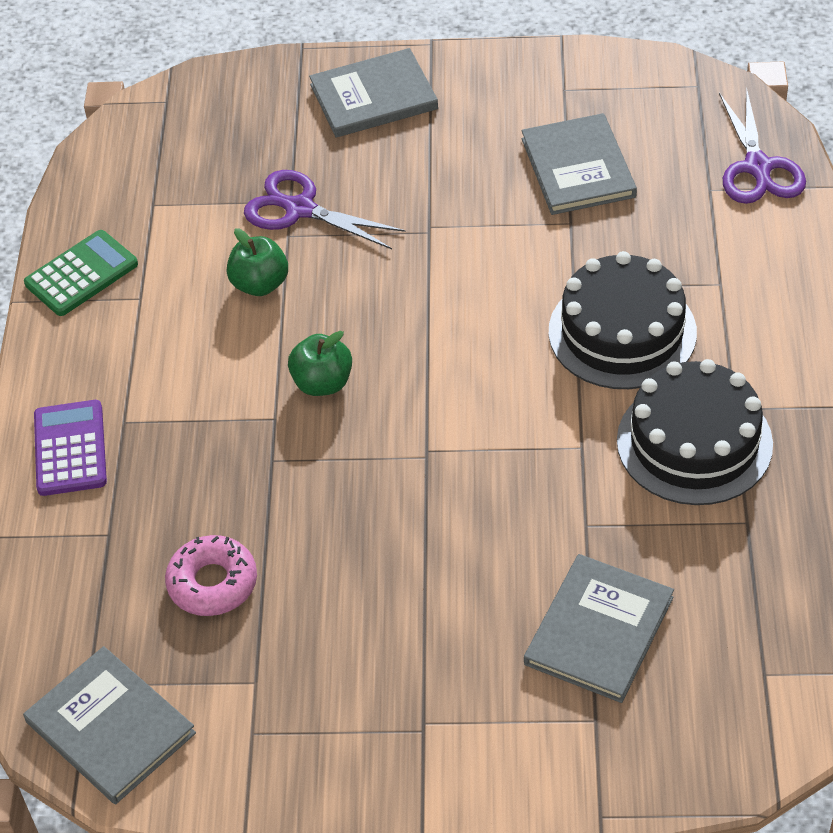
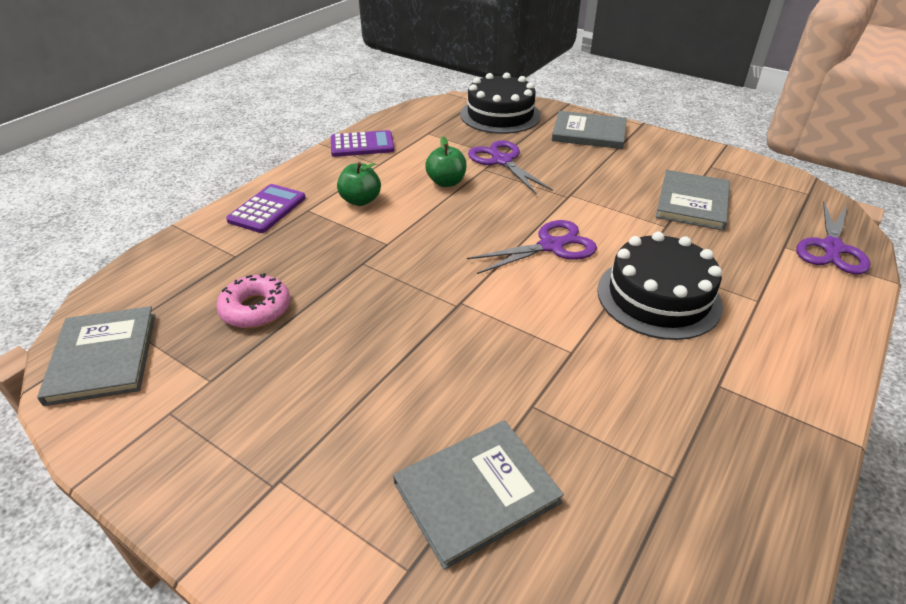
camera: 30 degrees right, 10 degrees down
green calculator [24,230,138,316] -> purple calculator [331,130,394,157]
green apple [288,331,352,396] -> green apple moved to [337,162,381,206]
black cake [617,359,773,505] -> black cake moved to [460,72,541,134]
none -> purple scissors [467,220,597,274]

